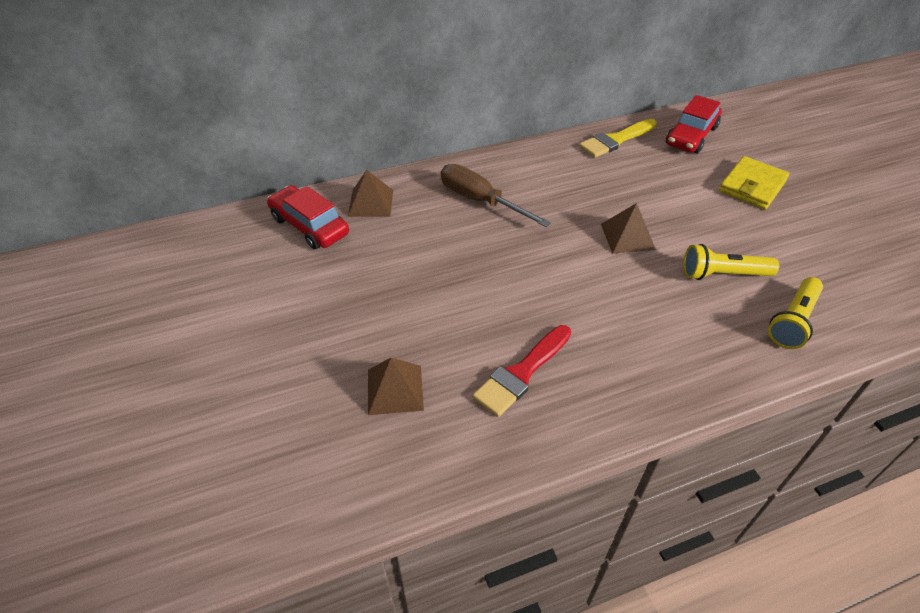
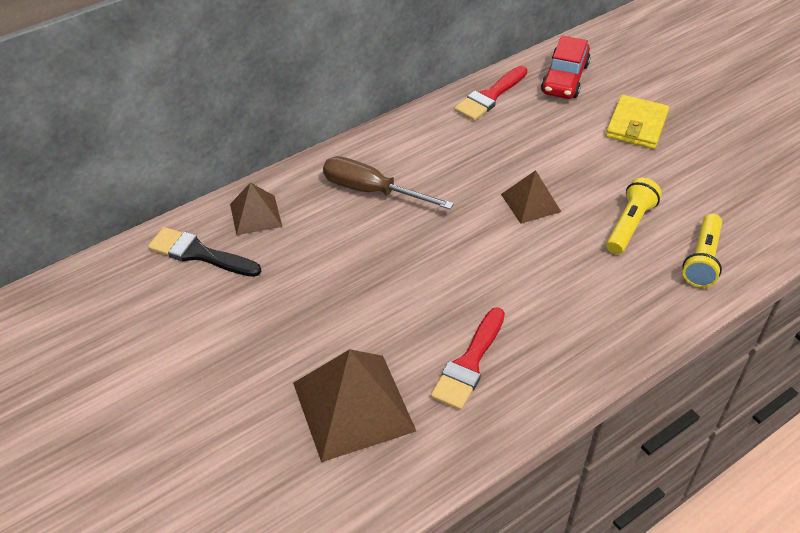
camera: 15 degrees left, 0 degrees up
red car [267,185,349,249] -> black brush [148,227,261,277]
brown pyramid [368,358,424,415] -> brown pyramid [293,349,416,462], size x1.79
yellow brush [579,119,657,158] -> red brush [455,66,527,121]
yellow flashlight [683,244,779,280] -> yellow flashlight turned 135 degrees clockwise [606,178,662,254]

